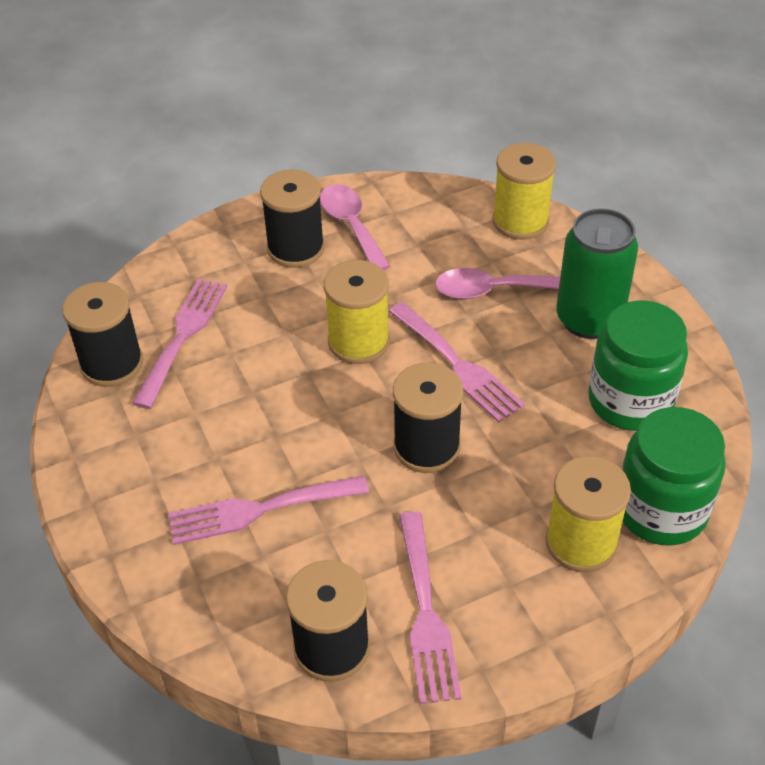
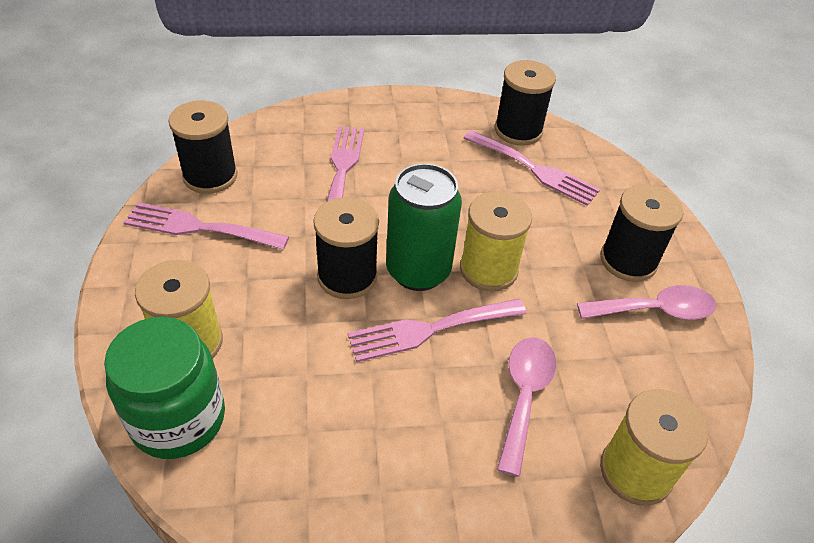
camera: 105 degrees right, 0 degrees up
green can [557,208,638,339] -> green can moved to [386,163,462,291]
green jar [589,300,688,431] -> none

